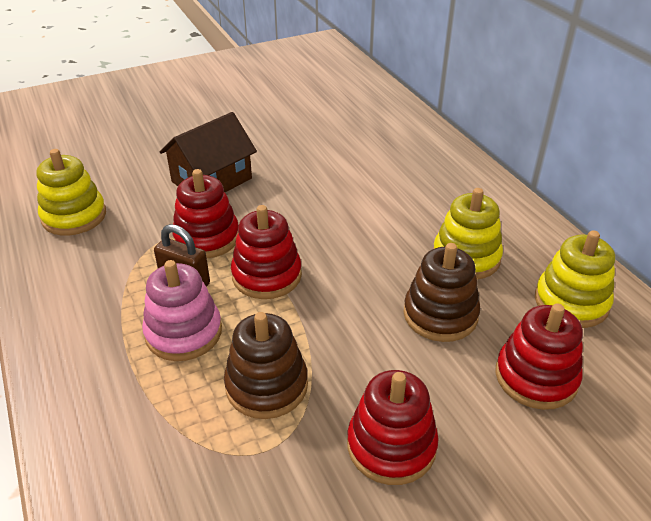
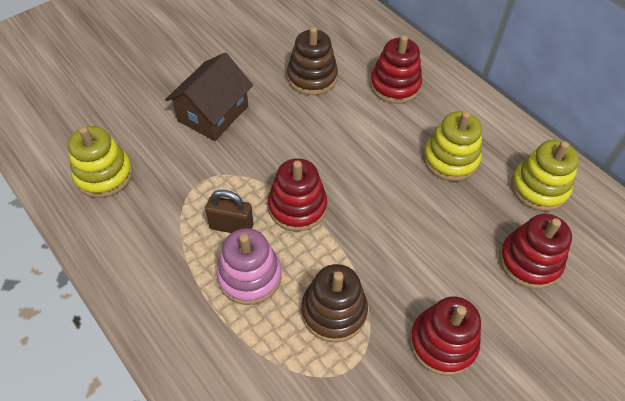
camera: 15 degrees left, 15 degrees up
red stacking toy [172,169,239,258] -> red stacking toy moved to [370,35,422,104]
brown stacking toy [404,243,480,342] -> brown stacking toy moved to [287,27,338,95]

